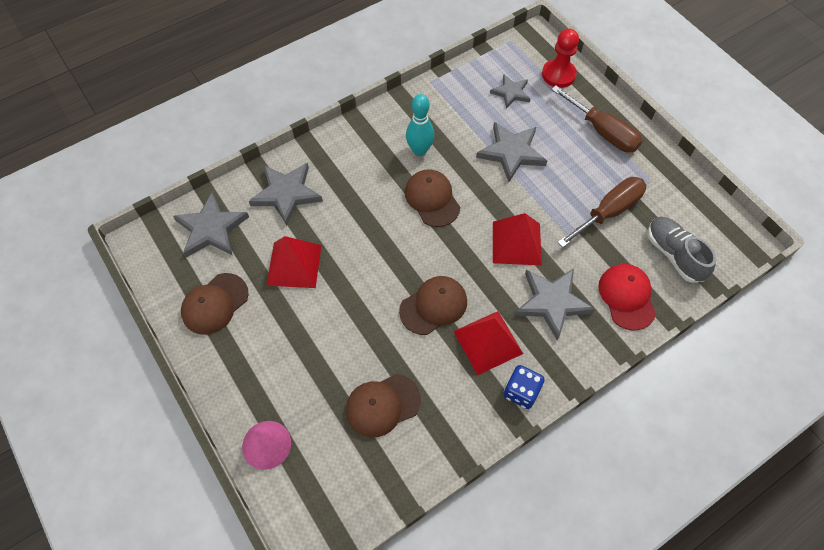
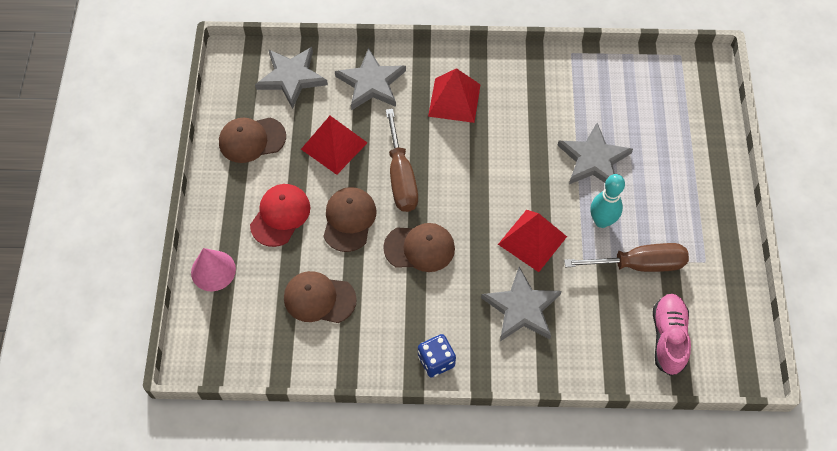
camera: 35 degrees right, 0 degrees up
brown cap [405,169,460,227] -> brown cap moved to [324,187,377,252]
turquoise bowling pin [406,94,434,156] -> turquoise bowling pin moved to [591,174,625,228]
red pyramid [453,311,523,375] -> red pyramid moved to [428,68,481,123]
grey star [490,74,530,109] -> none
red pawn [542,29,579,88] -> none
brown screwdriver [551,85,643,152] -> brown screwdriver moved to [386,109,418,212]
red cap [598,264,656,330] -> red cap moved to [250,184,311,247]
grey shoe [648,217,716,283] -> pink shoe [653,294,691,376]

